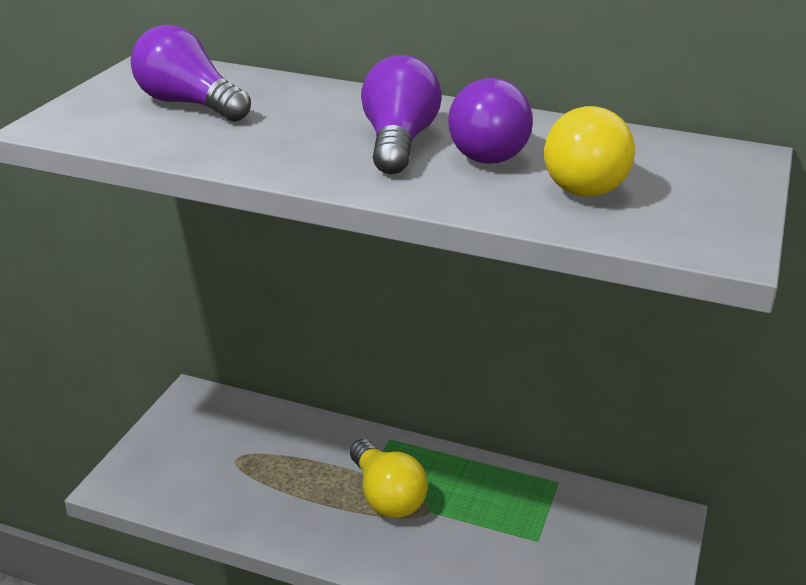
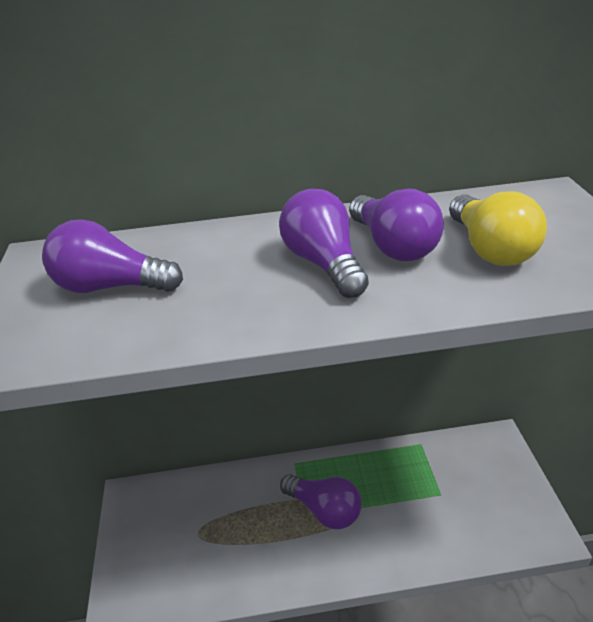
camera: 25 degrees left, 5 degrees up
yellow light bulb [350,439,428,518] -> purple light bulb [280,474,362,529]

